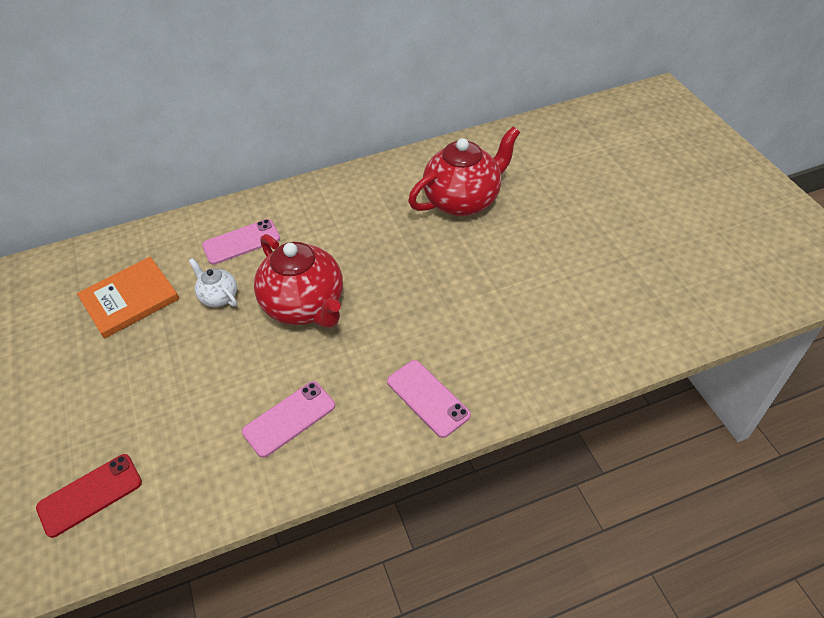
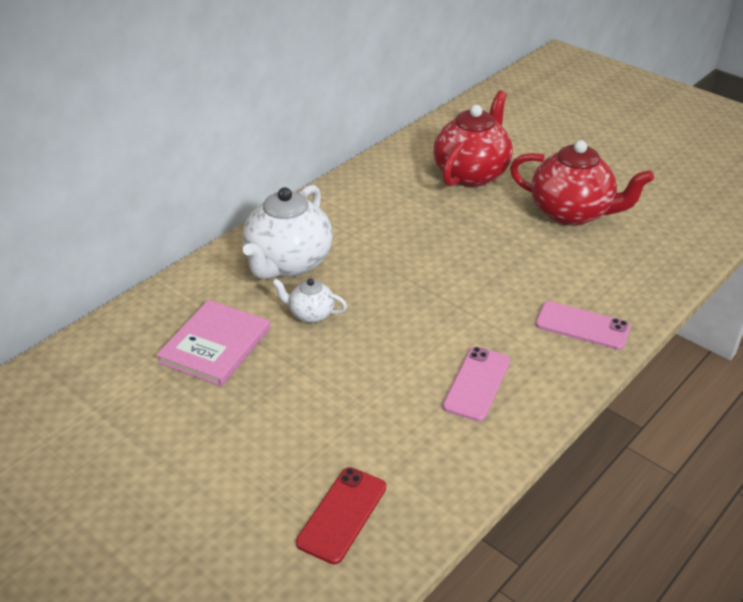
camera: 30 degrees left, 10 degrees down
orange book [77,257,179,339] -> pink book [156,300,270,387]
pink phone [202,219,280,265] -> white teapot [243,185,333,279]
red teapot [254,234,343,328] -> red teapot moved to [510,140,654,226]

